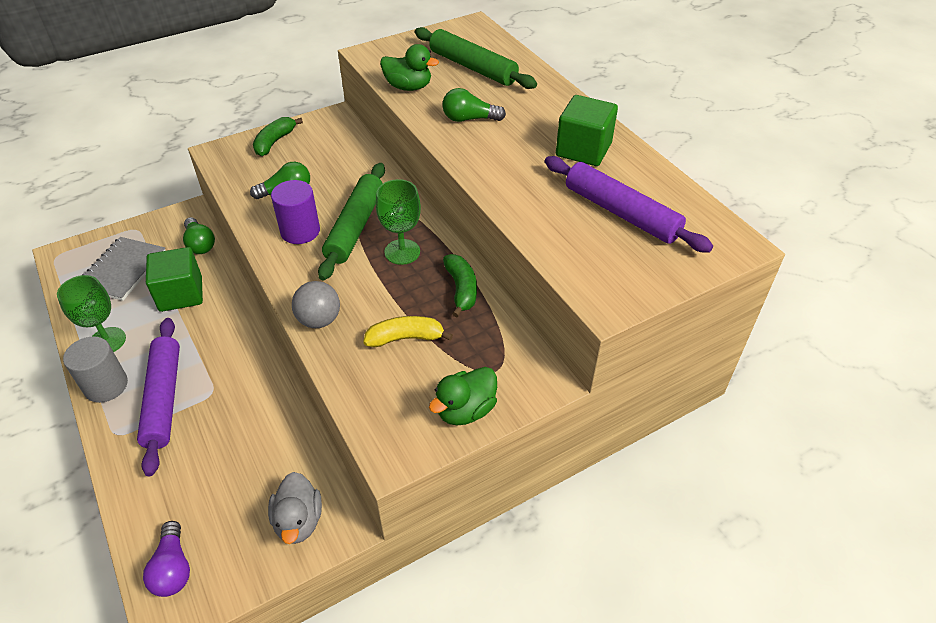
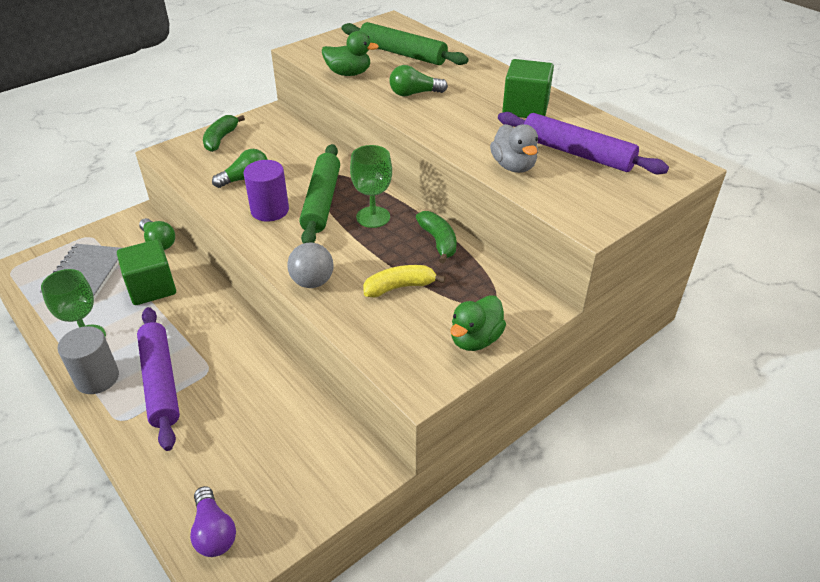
camera: 10 degrees left, 5 degrees down
grey duck [268,472,322,544] -> grey duck moved to [490,124,538,173]

